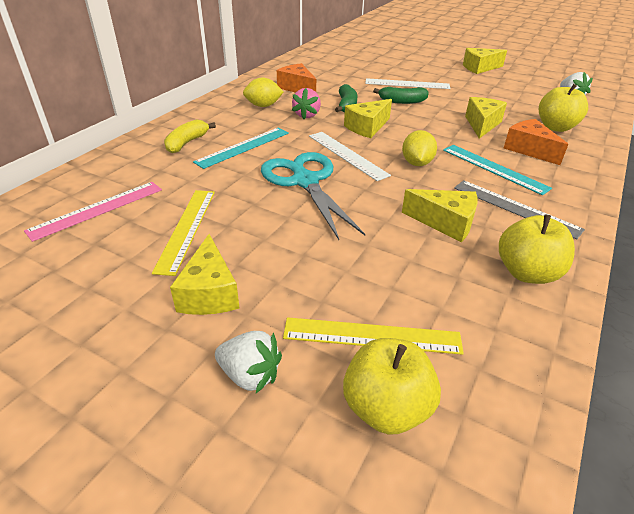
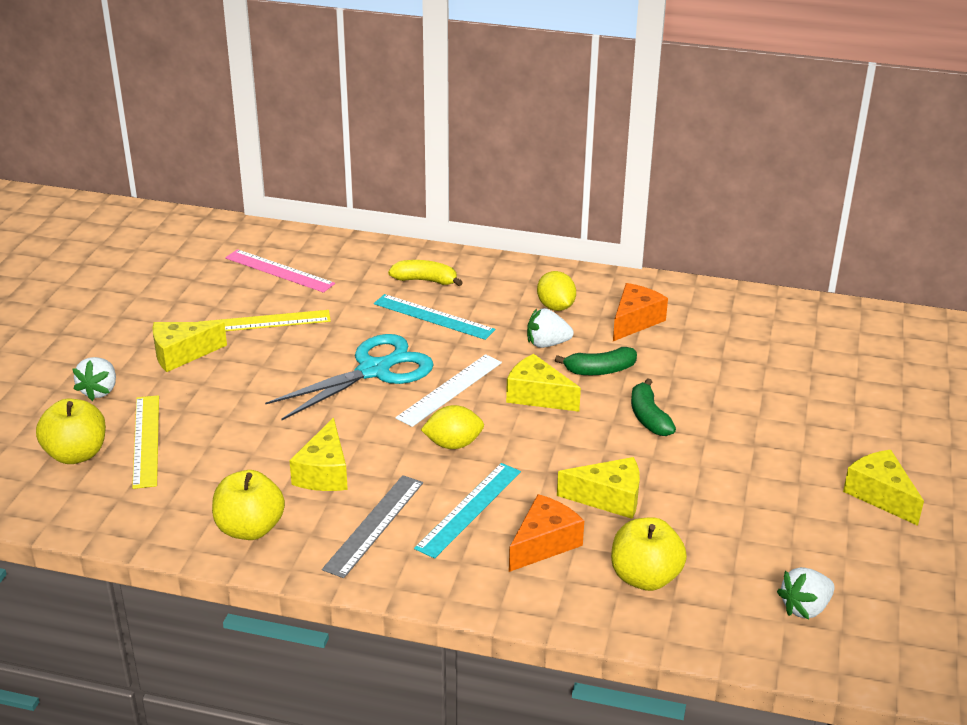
camera: 75 degrees right, 5 degrees down
pink strawberry [292,88,321,119] -> white strawberry [527,308,574,348]
white ruler [365,78,450,89] -> none

